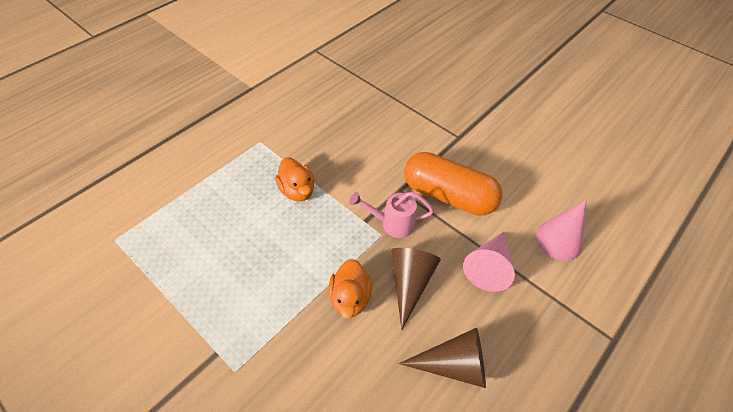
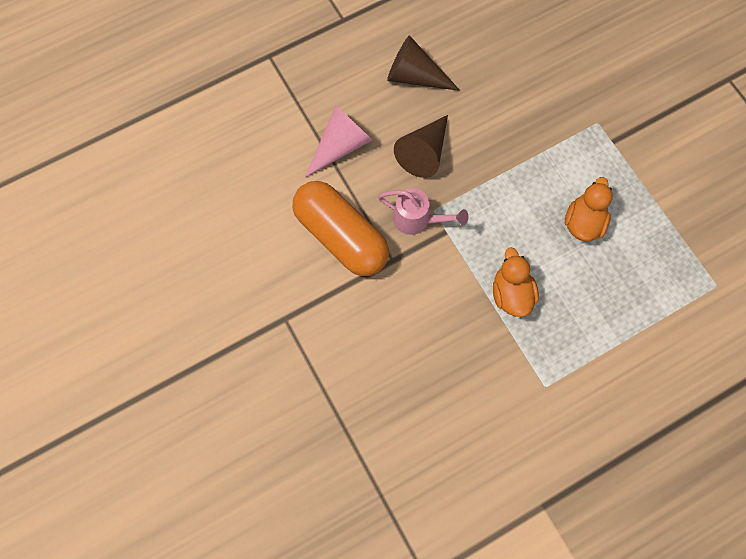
camera: 160 degrees left, 20 degrees up
orange duck [329,259,372,319] -> orange duck moved to [565,177,613,242]
pink cone [536,199,587,260] -> none

